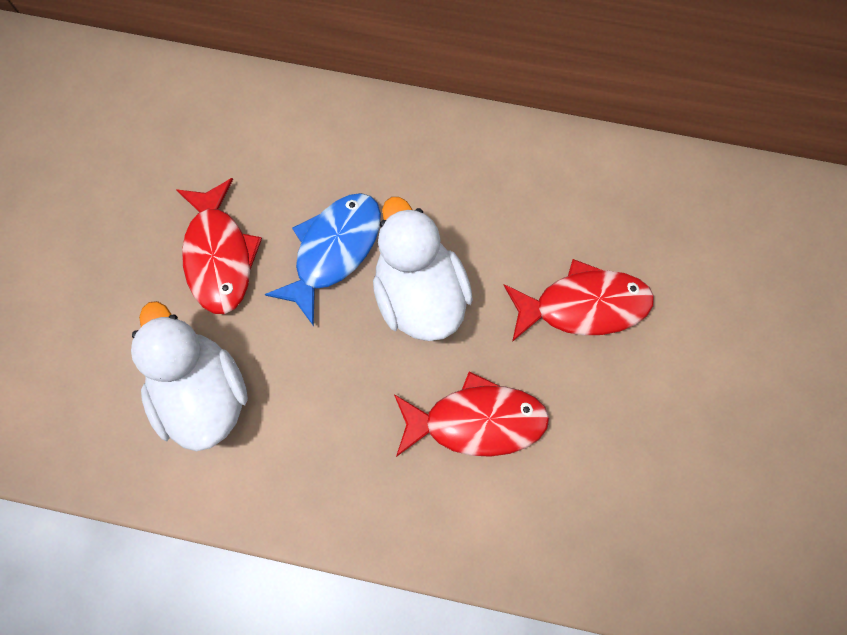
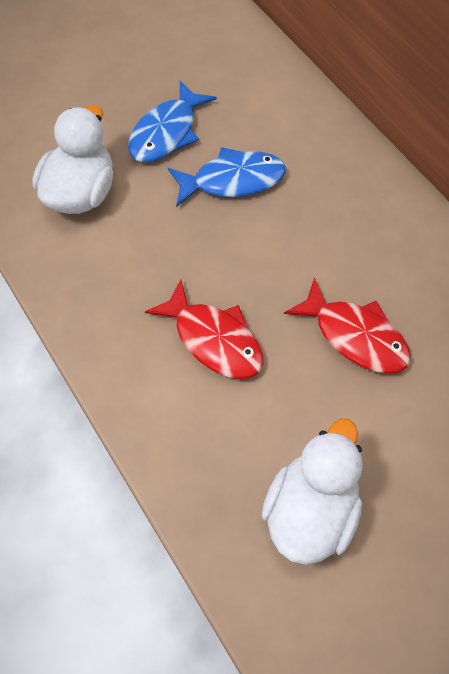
camera: 45 degrees right, 10 degrees down
red fish [176,178,262,314] -> blue fish [128,80,217,162]
white duck [373,197,473,341] -> white duck moved to [262,418,363,565]

